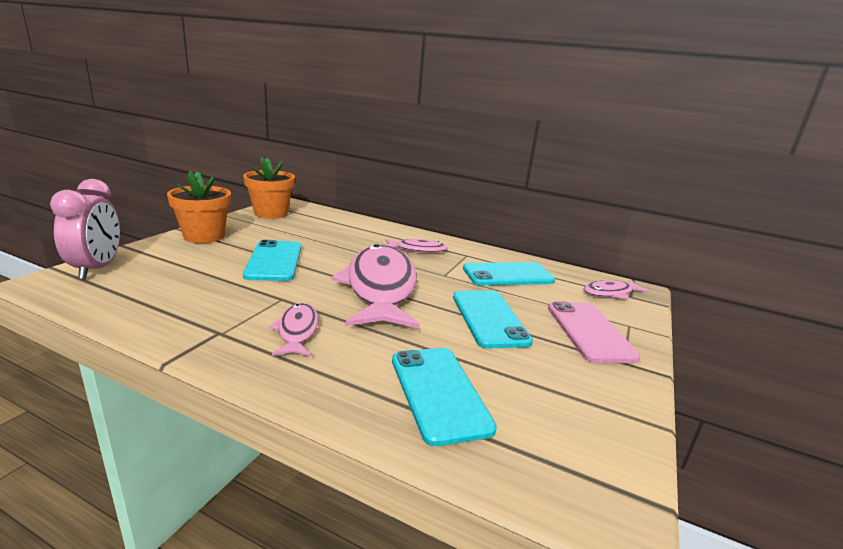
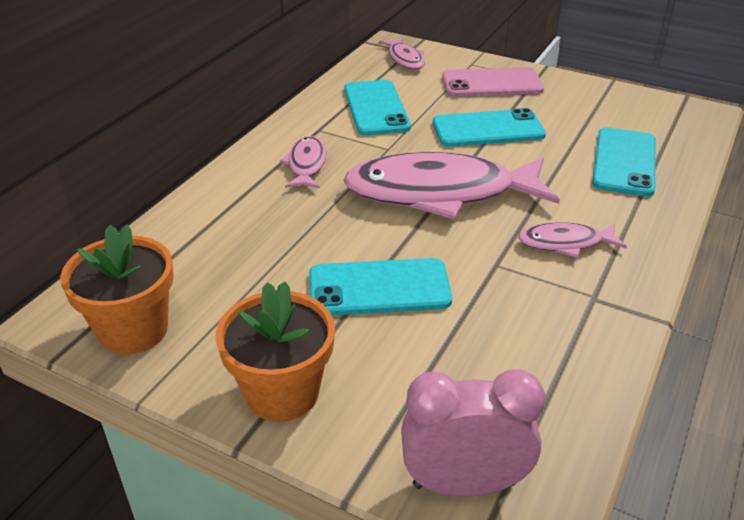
camera: 85 degrees left, 15 degrees up
turquoise phone [392,348,497,446] -> turquoise phone turned 60 degrees counterclockwise [592,127,656,197]

